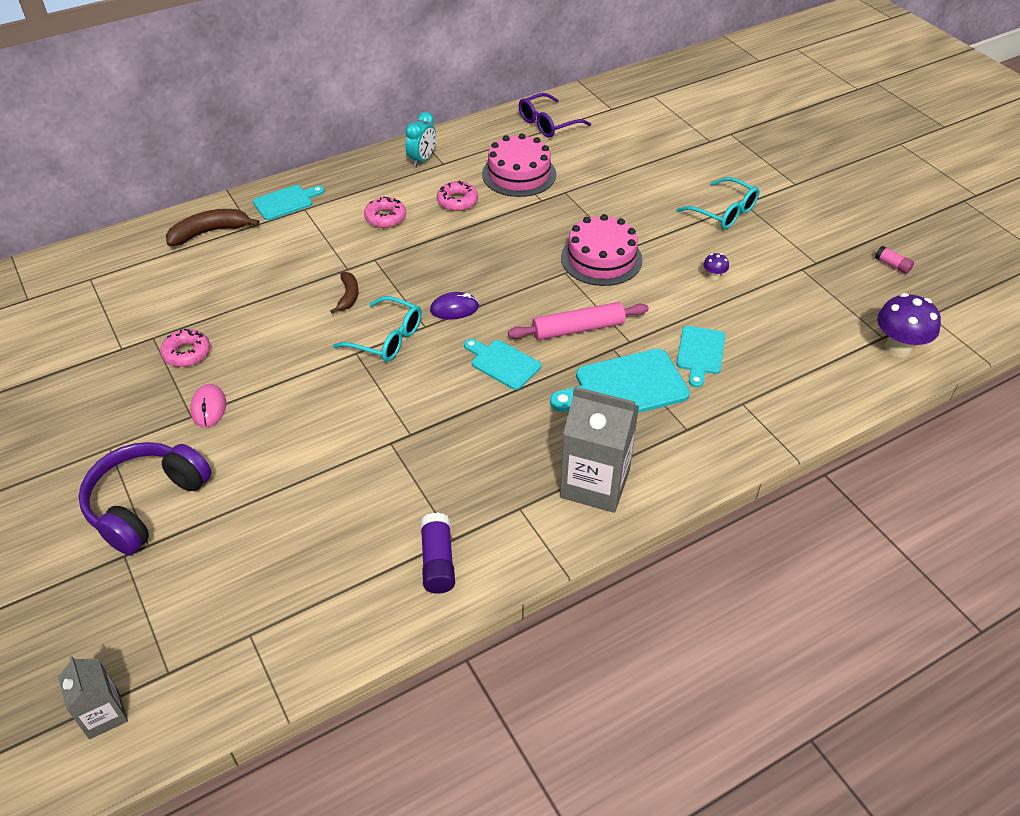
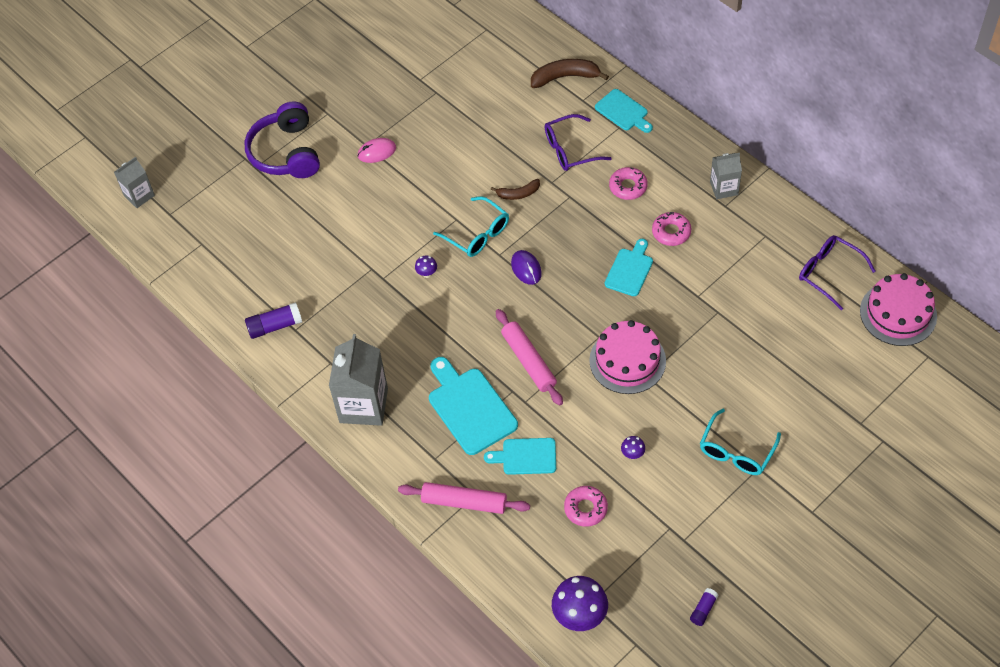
camera: 80 degrees right, 10 degrees up
purple headphones [79,442,212,555] -> purple headphones turned 120 degrees counterclockwise [245,102,320,178]
pink donut [160,329,210,367] -> pink donut moved to [564,486,608,527]
brown banana [166,209,260,246] -> brown banana turned 60 degrees counterclockwise [531,59,609,88]
turquoise glasses [333,296,422,362] -> turquoise glasses turned 60 degrees counterclockwise [433,196,509,257]
turquoise clock [405,112,436,167] -> grey carton [710,153,742,199]
turquoise cutting board [464,339,541,390] -> turquoise cutting board moved to [605,239,653,296]
pink cake [482,134,556,197] -> pink cake moved to [860,273,937,346]
pink glue stick [875,246,914,274] -> purple glue stick [690,588,719,626]
none -> pink rolling pin [398,482,530,514]
none -> purple mushroom [415,256,437,278]
none -> purple glasses [545,114,612,171]

